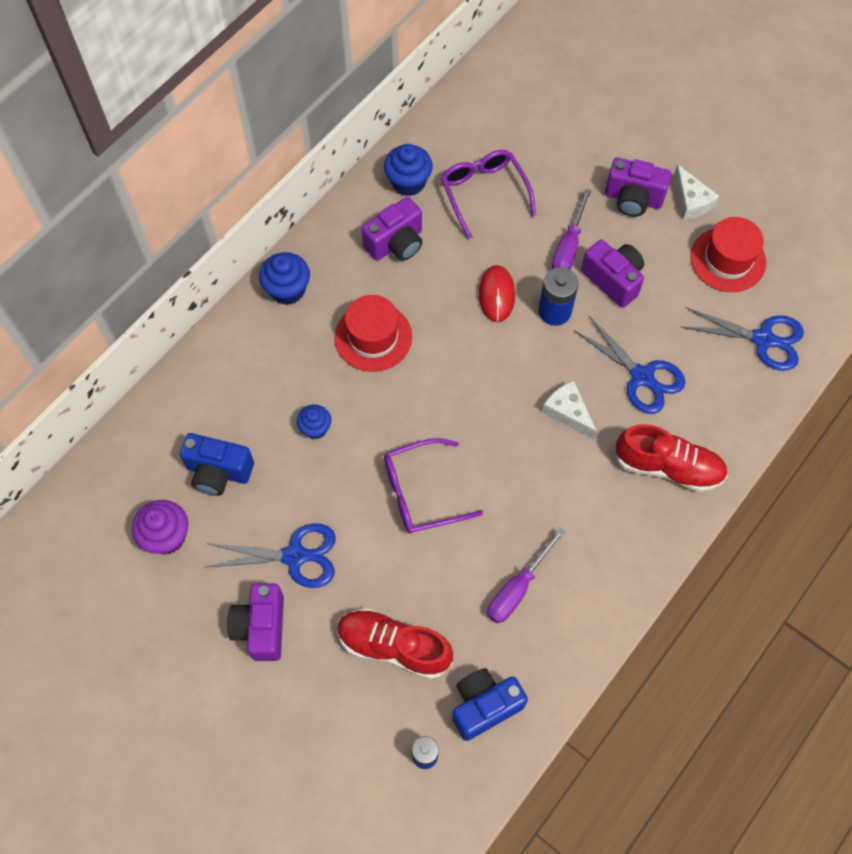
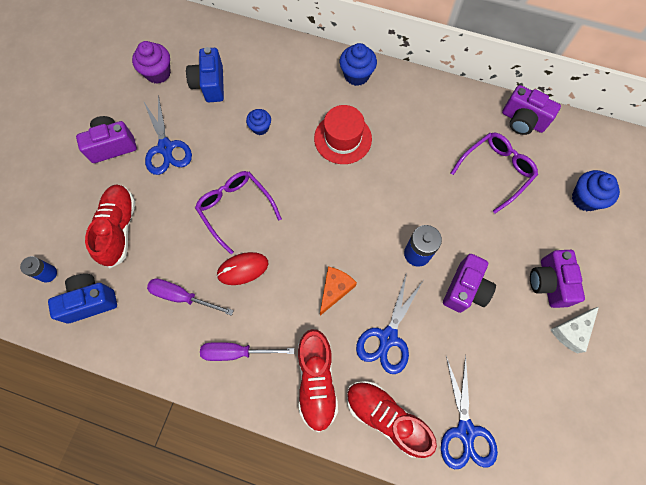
camera: 70 degrees right, 5 degrees up
purple camera [362,197,422,261] -> purple camera moved to [502,85,561,135]
blue cupcake [384,144,433,196] -> blue cupcake moved to [572,170,620,211]
blue camera [452,668,528,741] -> blue camera turned 60 degrees counterclockwise [48,274,117,324]
red mouse [479,265,515,322] -> red mouse moved to [216,252,268,285]
white cheese [542,381,597,439] -> orange cheese [320,267,357,316]
purple screwdriver [552,189,591,270] -> purple screwdriver moved to [200,342,294,361]
red hat [690,217,766,292] -> none
none -> red shoe [347,381,437,458]

